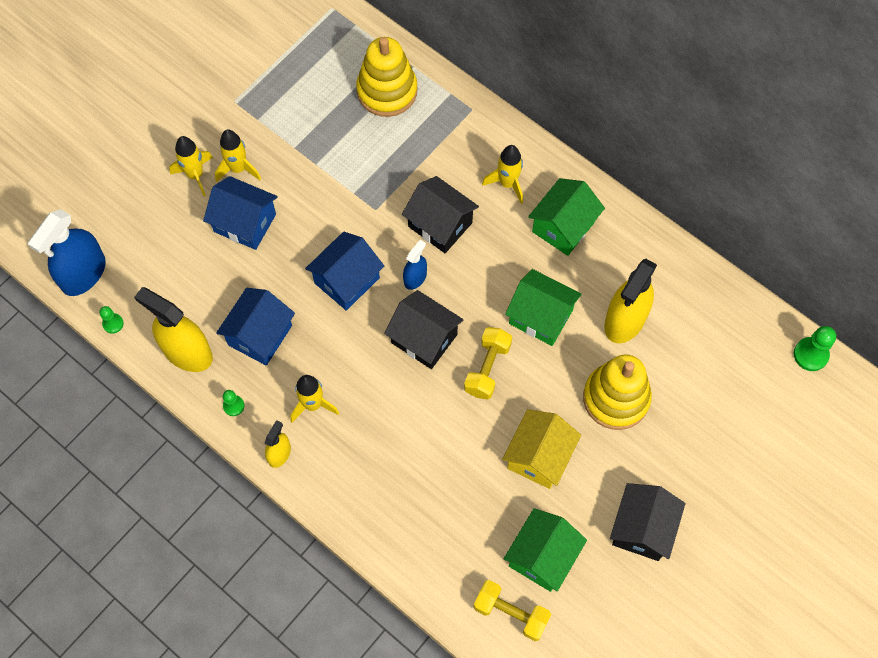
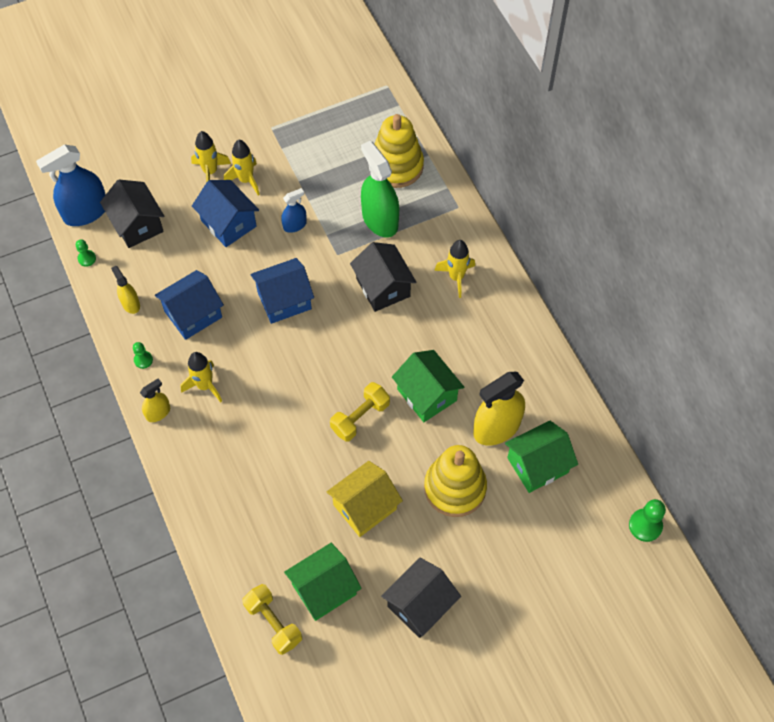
camera: 25 degrees right, 5 degrees down
yellow spray bottle [134,287,213,372] -> yellow spray bottle [111,266,140,314], size x0.52
black house [384,290,464,369] -> black house moved to [100,179,164,248]
blue spray bottle [403,240,427,290] -> blue spray bottle moved to [281,188,307,233]
green house [528,178,605,256] -> green house moved to [505,420,578,493]
none -> green spray bottle [361,141,399,238]

